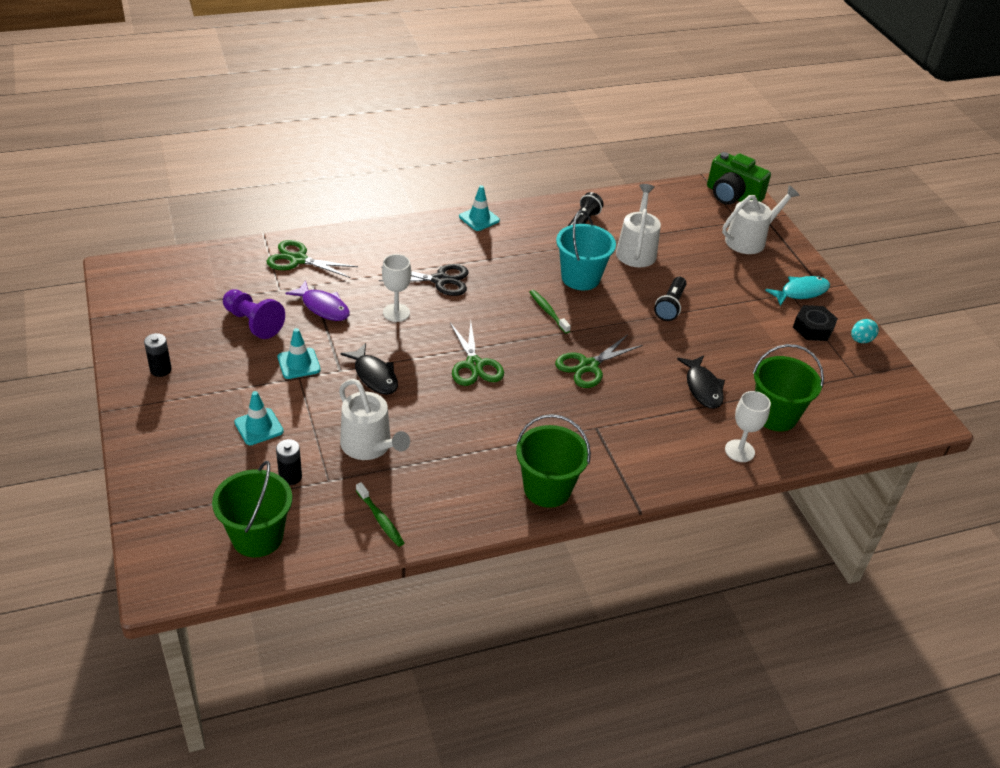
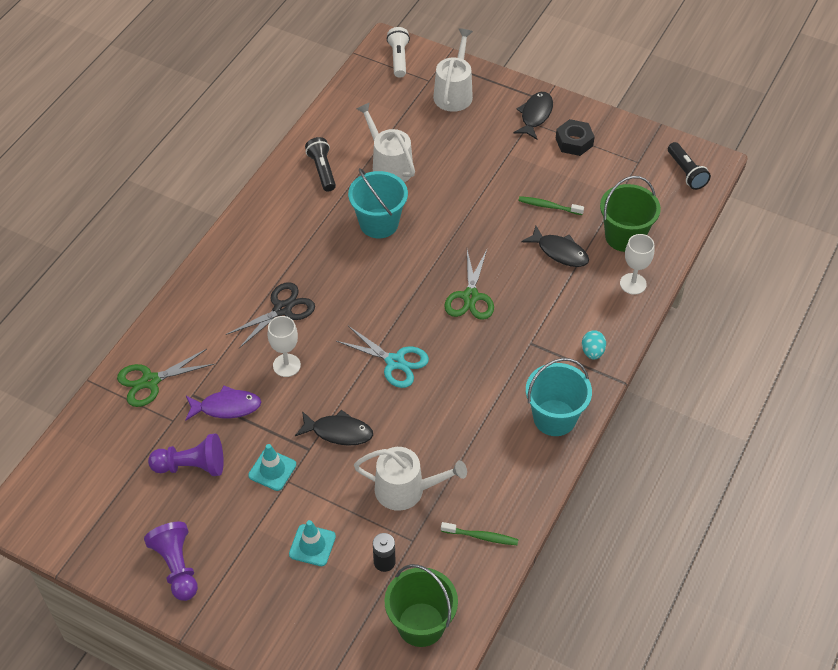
camera: 40 degrees left, 10 degrees up
black battery [144,333,172,377] -> purple pawn [144,522,198,601]
green scissors [450,321,504,386] -> turquoise scissors [336,326,429,388]
turquoise traffic cone [459,185,500,231] -> none
green bucket [516,414,591,508] -> turquoise bucket [526,358,592,436]
green toothbrush [529,290,571,334] -> green toothbrush moved to [519,196,584,215]
black flashlight [654,277,686,321] -> black flashlight moved to [668,142,711,190]
green camera [707,152,771,205] -> white flashlight [387,27,410,78]
turquoise fish [765,276,830,306] -> black fish [514,92,553,139]
turquoise egg [851,319,879,343] -> turquoise egg moved to [582,330,606,360]

